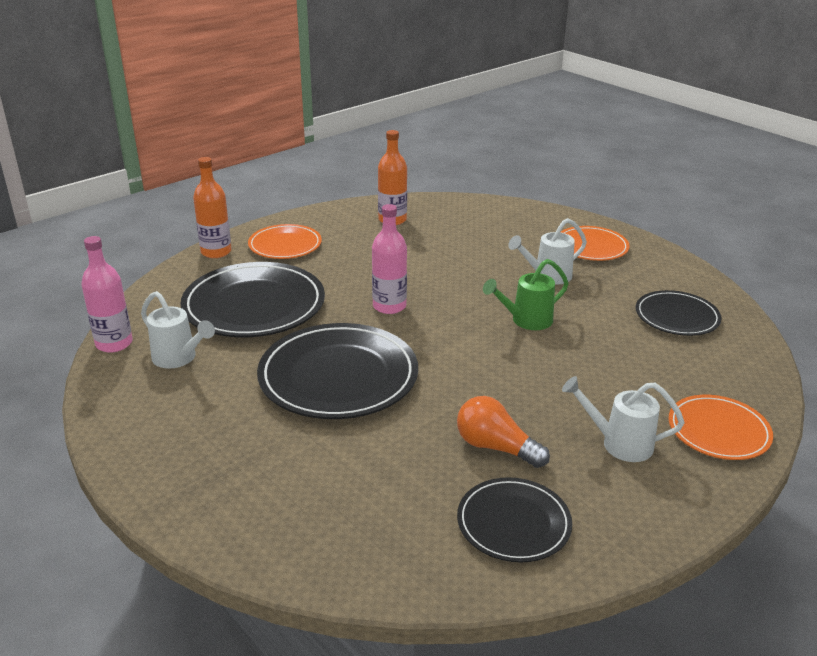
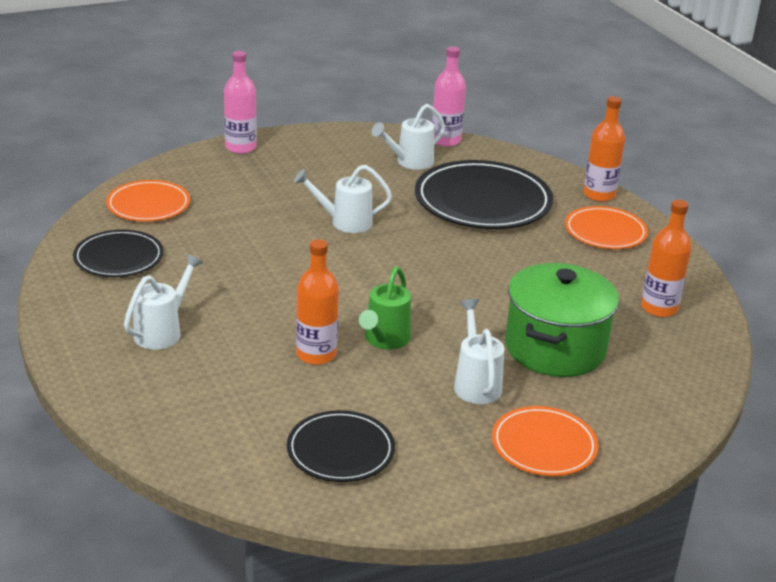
camera: 105 degrees right, 0 degrees up
black plate [257,323,418,419] -> white watering can [294,165,392,233]
pink bottle [372,204,407,314] -> pink bottle moved to [224,51,257,154]
orange light bulb [457,396,550,468] -> none
green watering can [483,259,569,330] -> green watering can turned 150 degrees counterclockwise [359,267,411,350]
orange plate [669,395,773,460] -> orange plate moved to [106,180,190,221]
none -> orange bottle [296,239,339,365]
none -> green pot [505,263,619,377]

